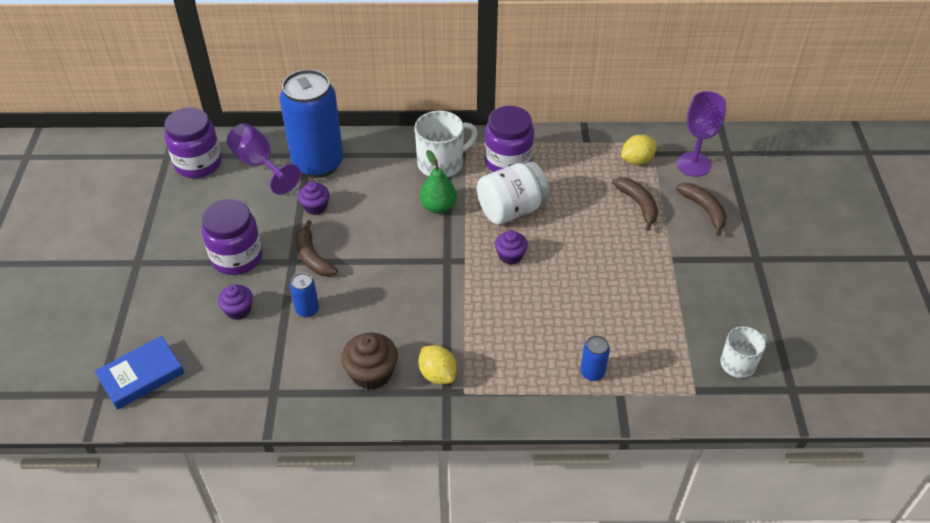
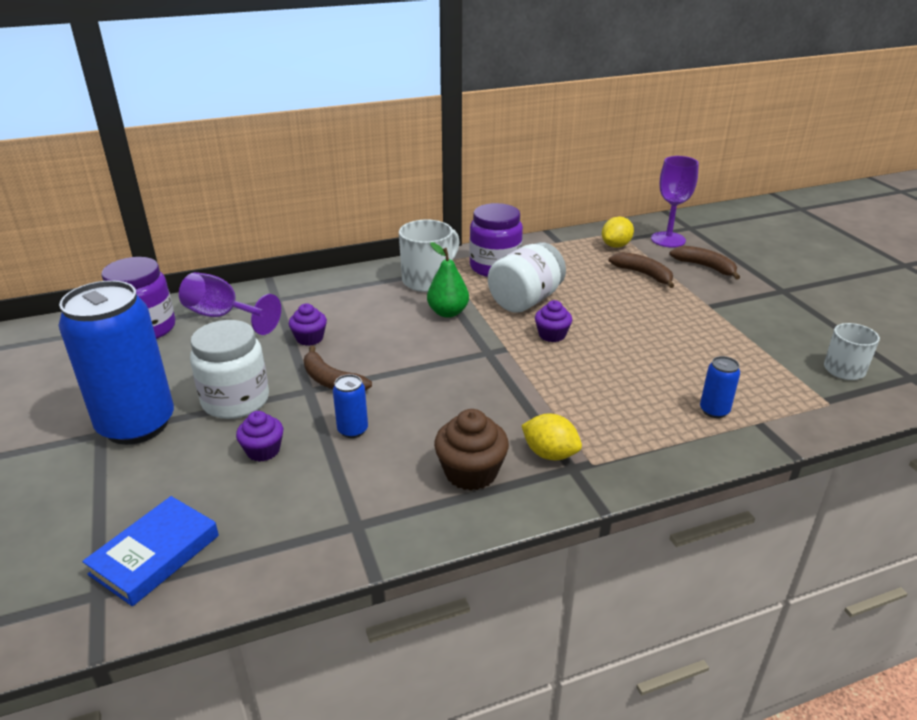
camera: 20 degrees left, 15 degrees down
purple jar [202,199,263,275] -> white jar [190,320,269,419]
blue can [279,69,344,178] -> blue can moved to [58,280,174,445]

